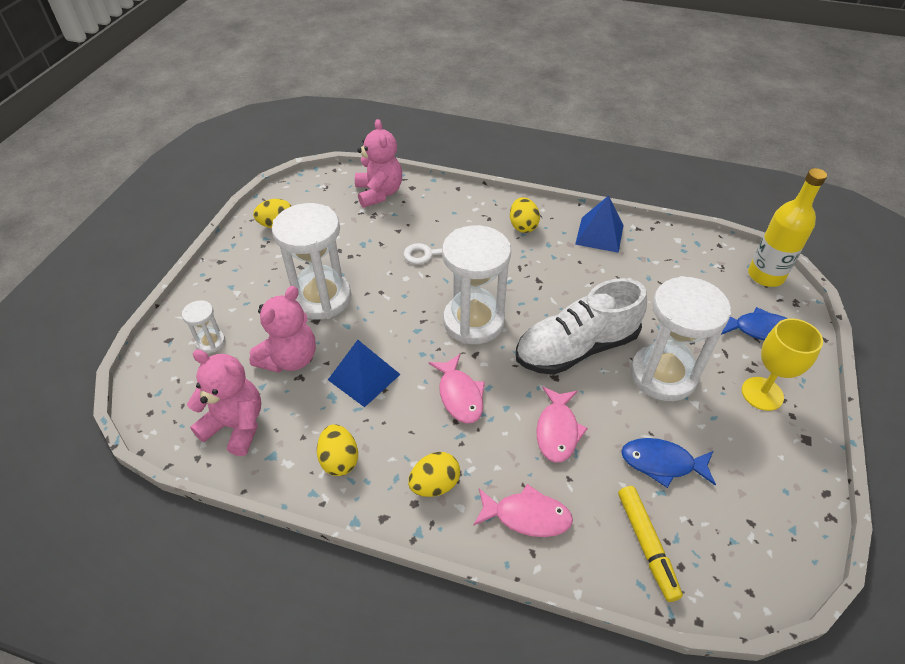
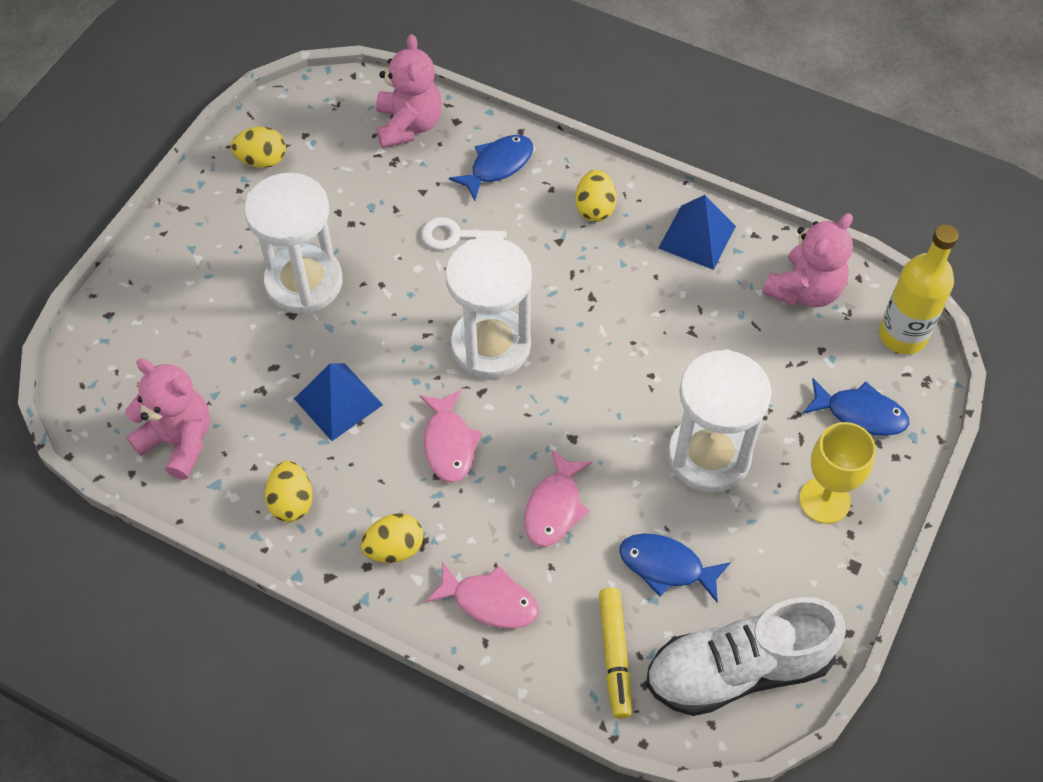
camera: 10 degrees right, 10 degrees up
white hourglass [182,300,225,353] -> none
pink teddy bear [249,286,316,373] -> pink teddy bear moved to [762,213,853,307]
white shoe [516,278,647,375] -> white shoe moved to [646,597,846,716]
none -> blue fish [449,135,533,201]

